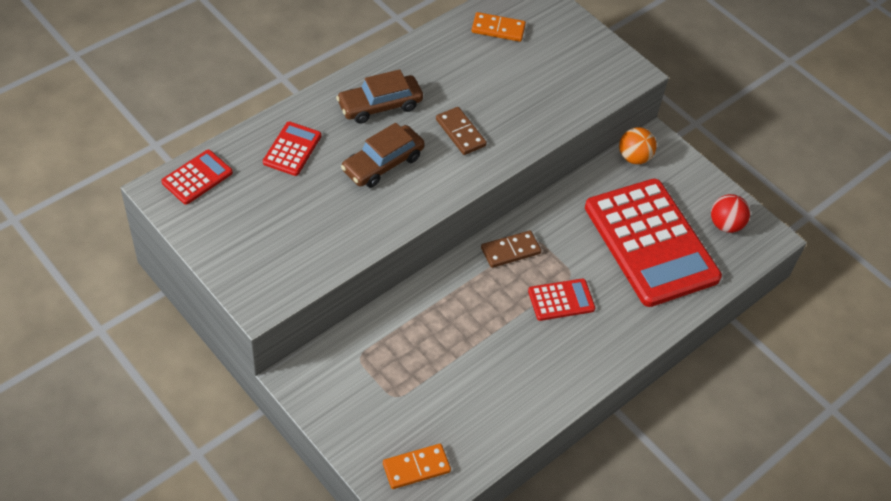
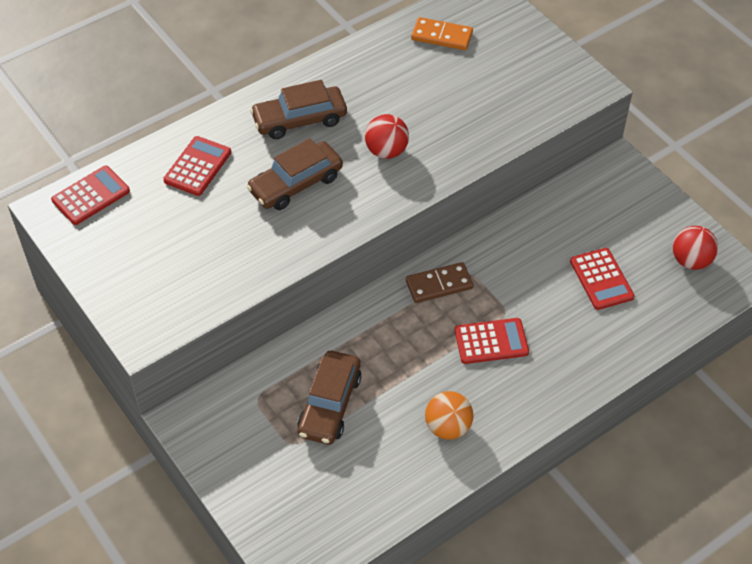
camera: 10 degrees right, 0 degrees up
orange domino [383,444,451,489] -> none
brown domino [436,107,487,155] -> red ball [365,114,409,159]
red calculator [585,179,722,307] -> red calculator [570,248,635,310], size x0.43
orange ball [619,127,657,164] -> orange ball moved to [425,391,473,440]
none -> brown car [298,351,361,445]

